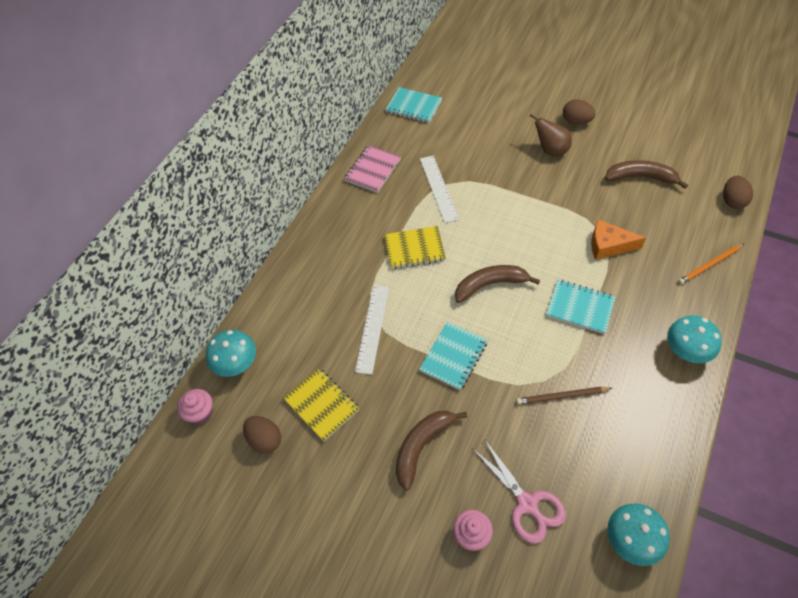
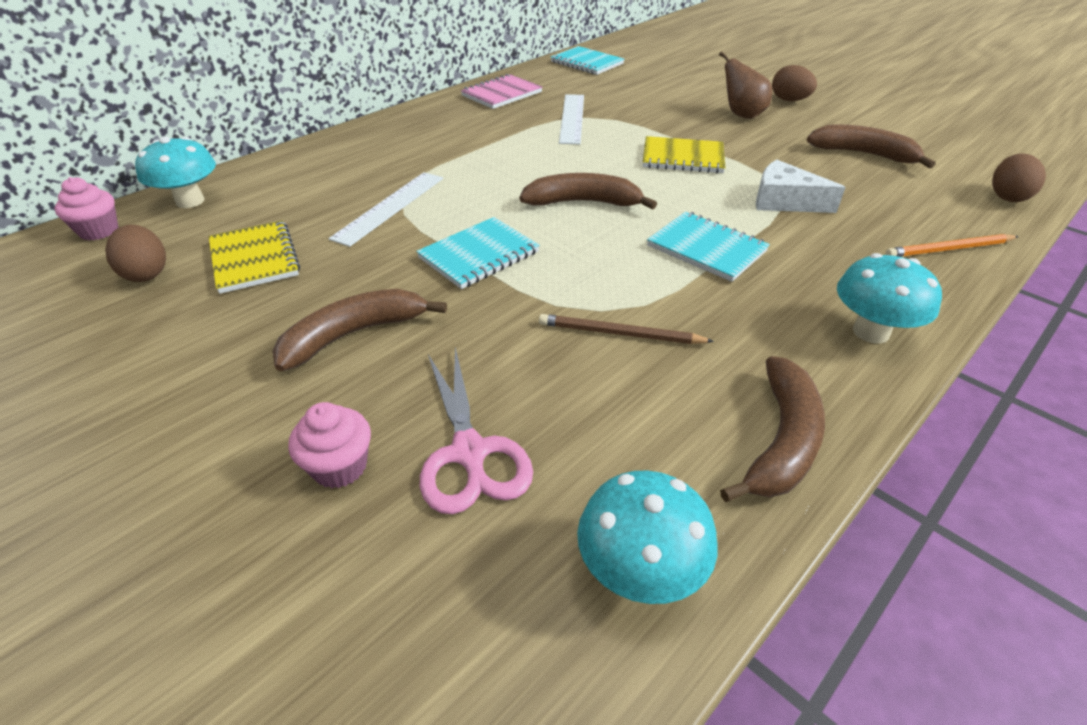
camera: 15 degrees right, 15 degrees down
yellow notebook [384,226,446,269] -> yellow notebook moved to [643,136,725,173]
orange cheese [591,219,646,260] -> white cheese [756,160,846,213]
none -> brown banana [720,356,825,502]

